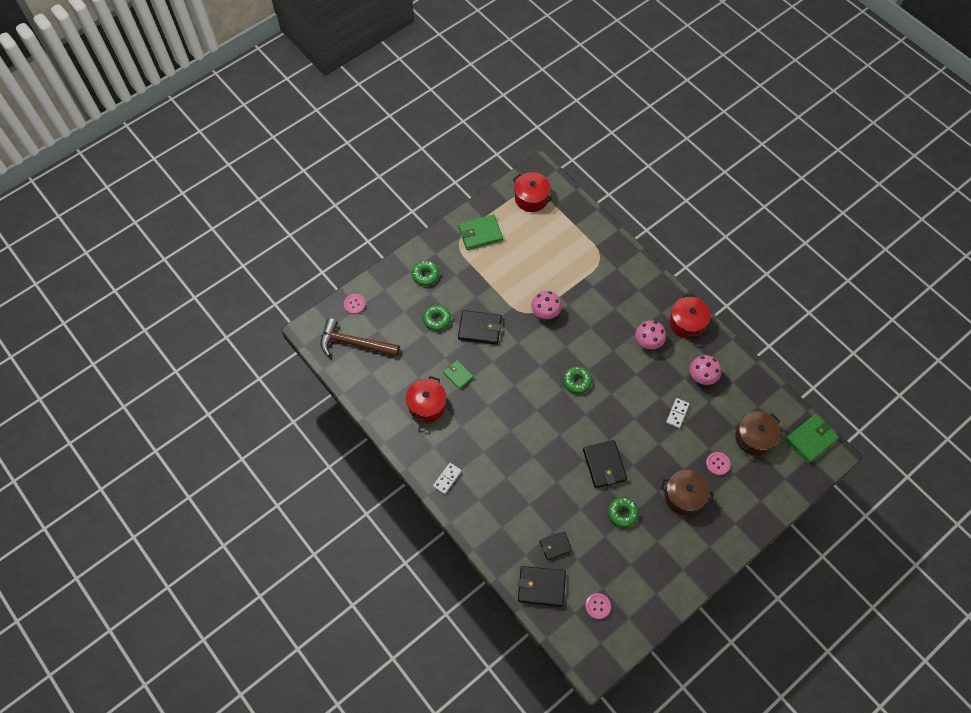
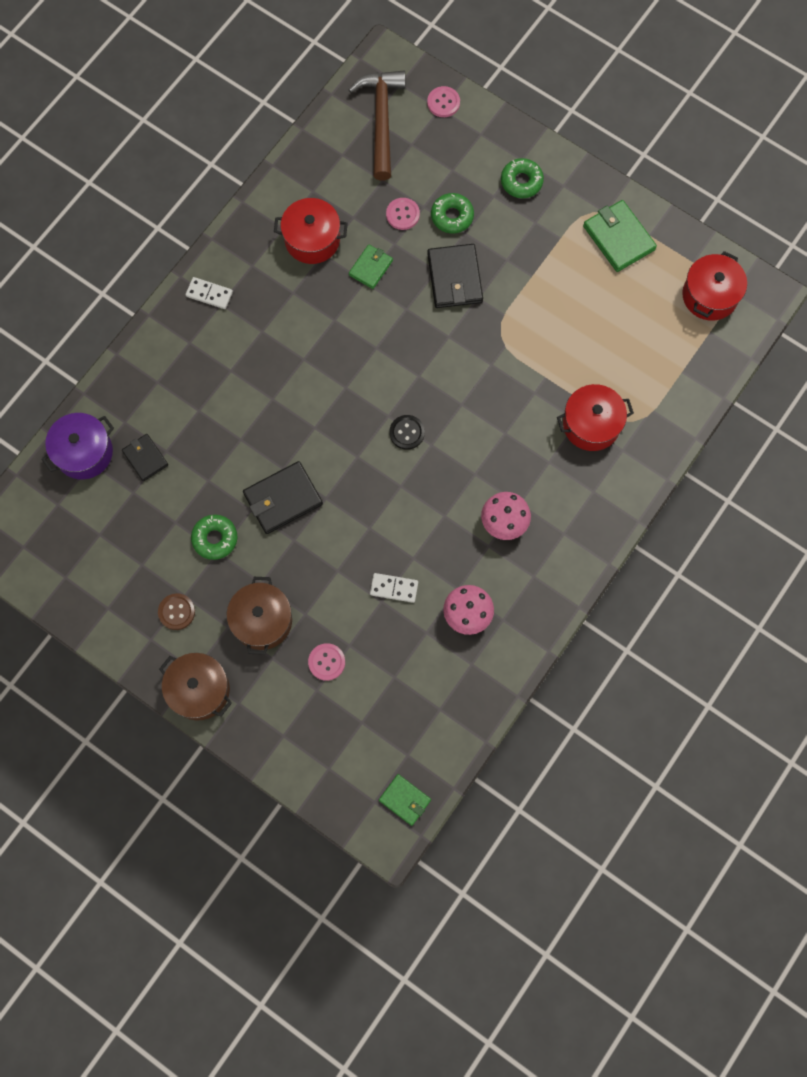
camera: 75 degrees right, 10 degrees up
black wallet [518,566,566,607] -> purple pot [42,413,114,480]
pink mushroom [531,291,562,319] -> none
green donut [563,366,592,394] -> black button [389,415,425,450]
pink button [585,593,611,619] -> pink button moved to [386,198,420,230]
red pot [670,295,711,339] -> red pot moved to [557,384,634,451]
brown pot [735,411,780,456] -> brown pot moved to [159,653,232,721]
green wallet [785,414,839,464] -> green wallet [379,774,431,826], size x0.61
none -> brown button [158,593,195,630]

